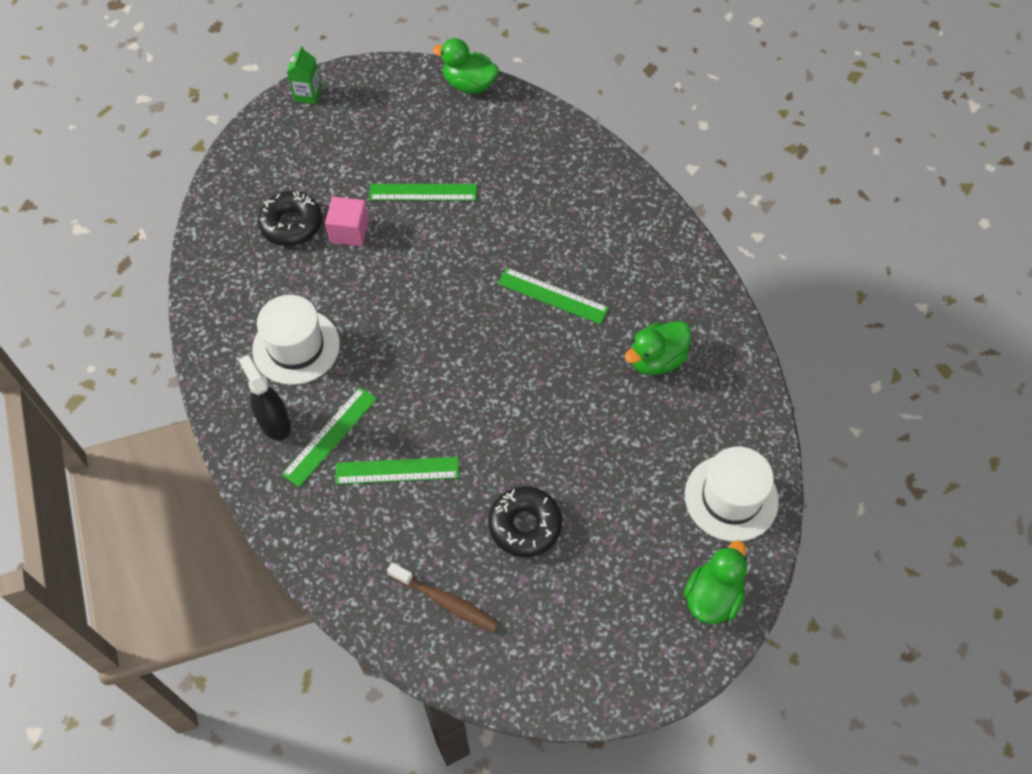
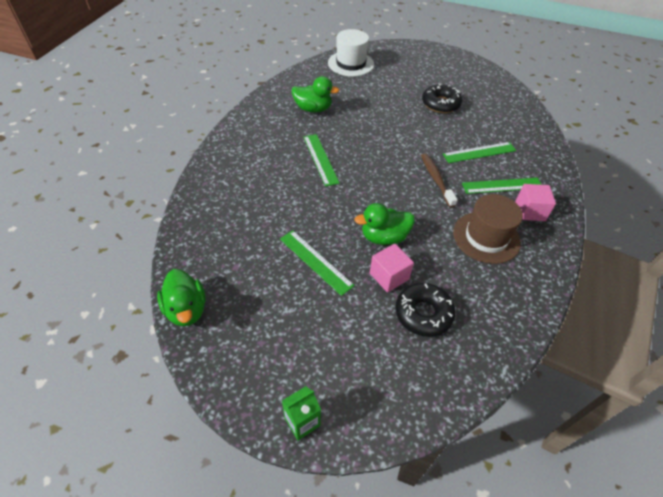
camera: 135 degrees left, 10 degrees down
black spray bottle [238,355,291,441] -> pink cube [515,184,556,221]
white hat [252,295,340,385] -> brown hat [453,194,523,264]
green ruler [335,457,459,484] -> green ruler turned 60 degrees counterclockwise [443,142,516,163]
brown toothbrush [387,563,499,632] -> brown toothbrush moved to [421,153,457,207]
green duck [683,540,748,624] -> green duck moved to [354,203,415,245]

